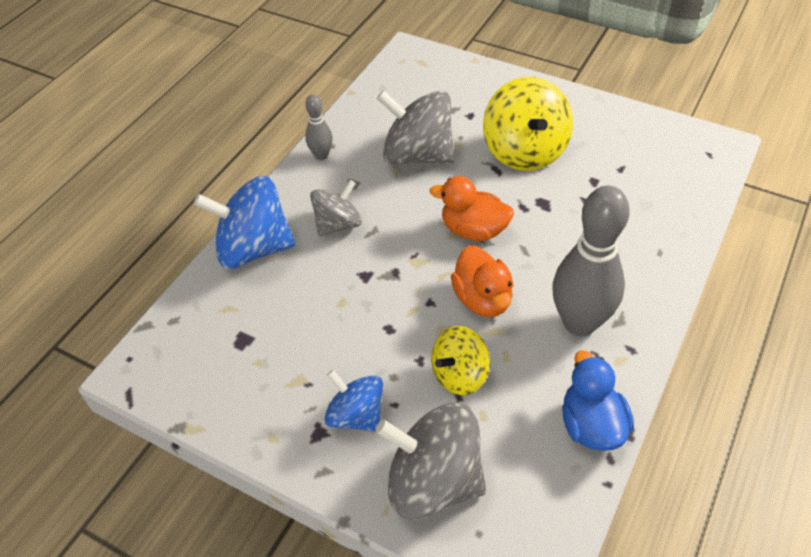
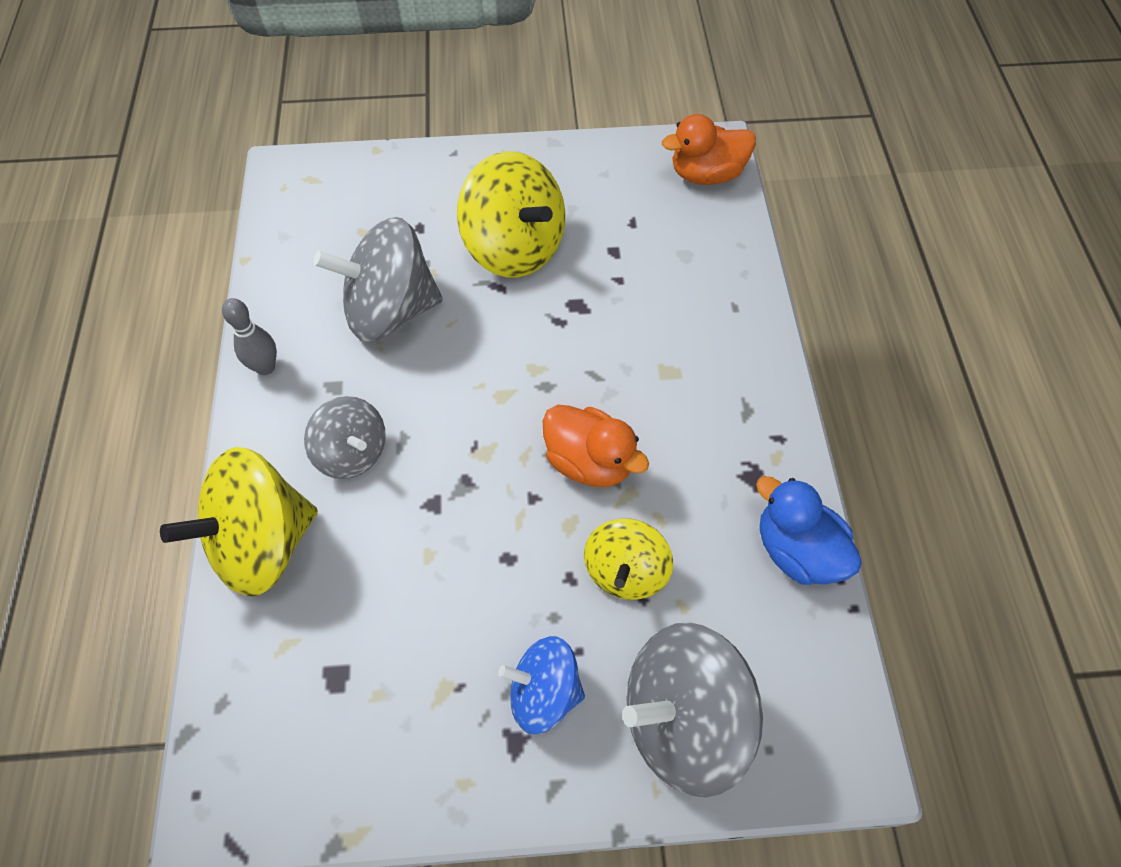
camera: 35 degrees left, 10 degrees up
blue spinning top [194,176,295,269] -> yellow spinning top [160,447,318,597]
grey spinning top [310,180,362,236] -> grey spinning top turned 120 degrees clockwise [304,396,386,479]
orange duck [430,176,514,241] -> orange duck moved to [662,114,756,185]
grey bowling pin [552,185,630,336] -> none

